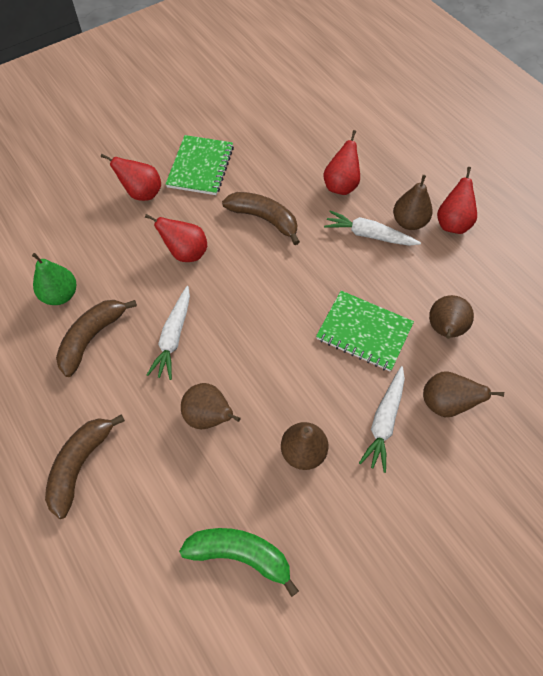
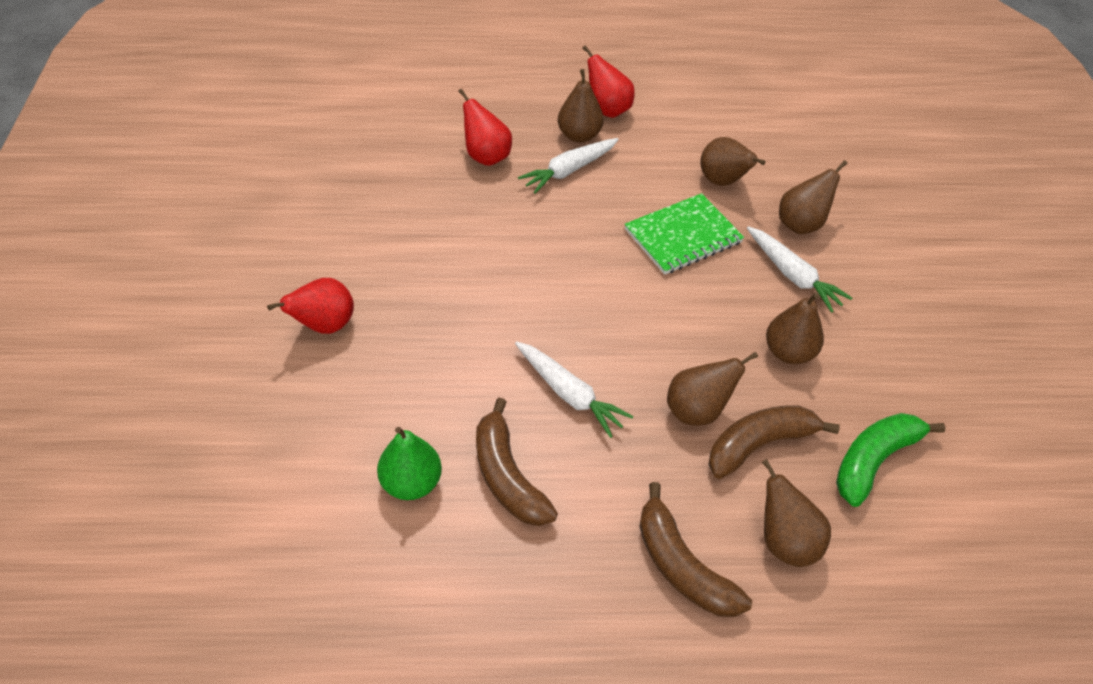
camera: 60 degrees left, 10 degrees down
red pear [145,214,207,262] -> none
green notebook [166,135,234,195] -> none
brown banana [222,192,300,245] -> brown banana moved to [709,406,840,479]
none -> brown pear [762,459,831,567]

